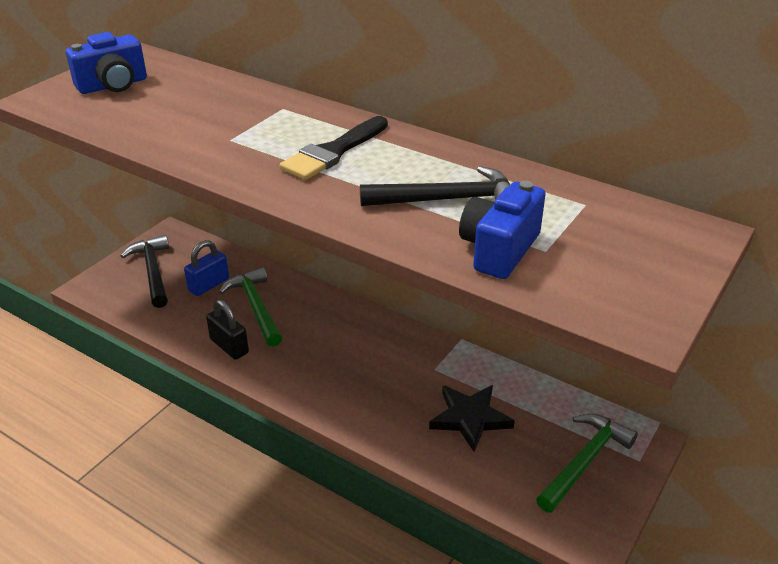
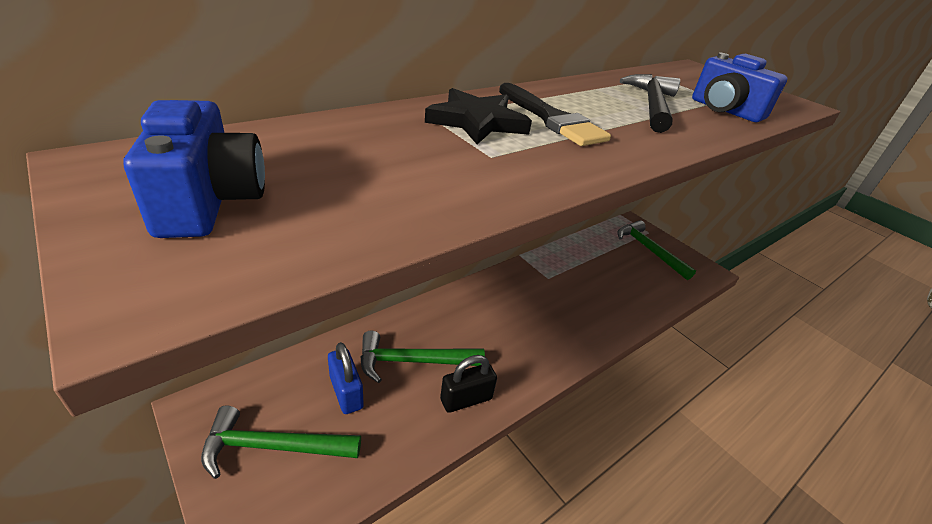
camera: 75 degrees left, 0 degrees up
black hammer [120,235,169,308] -> green hammer [201,406,361,479]
black star [429,385,515,452] -> black star moved to [425,88,532,144]

